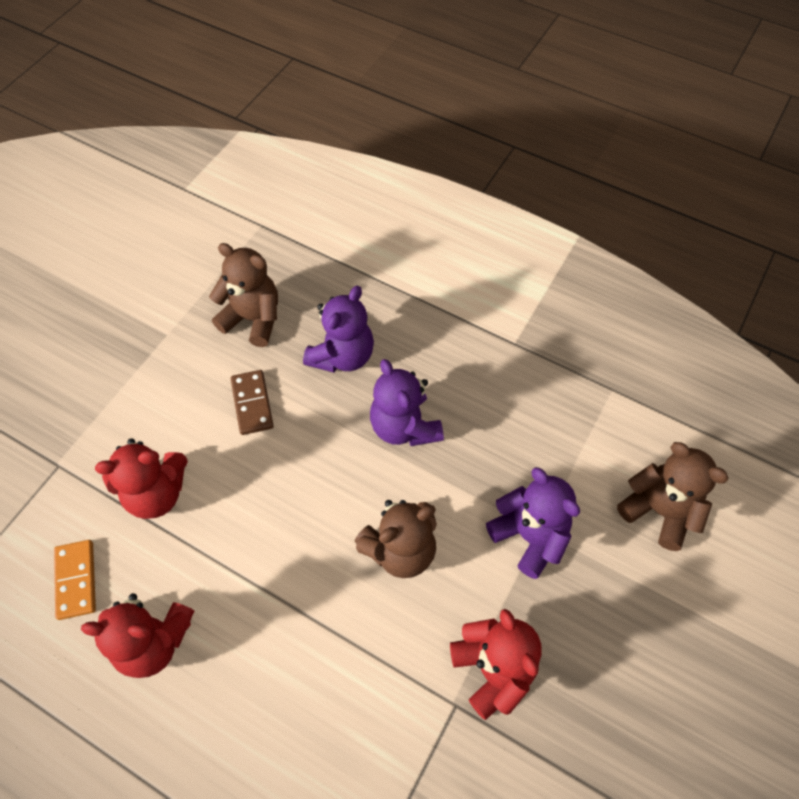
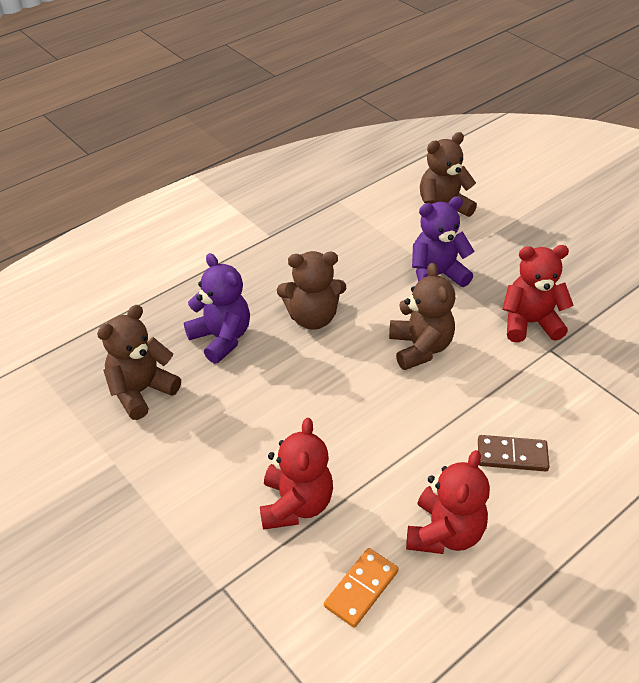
camera: 70 degrees left, 15 degrees down
orange domino [54,540,96,620] -> orange domino turned 60 degrees counterclockwise [324,548,399,628]
brown domino [231,370,274,435] -> brown domino moved to [478,435,550,471]
purple teddy bear [370,359,444,446] -> brown teddy bear [277,251,346,330]

